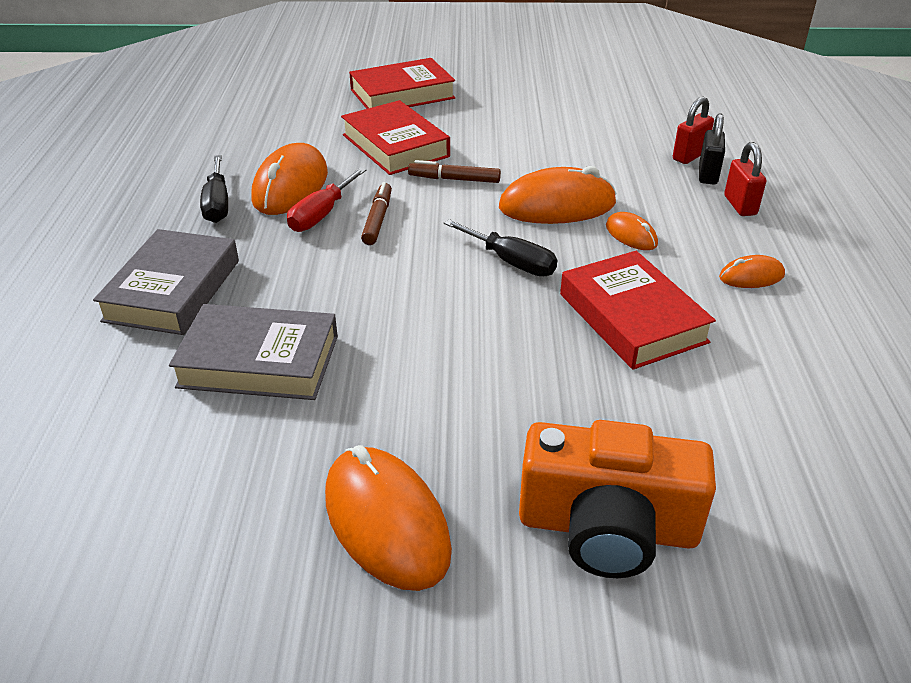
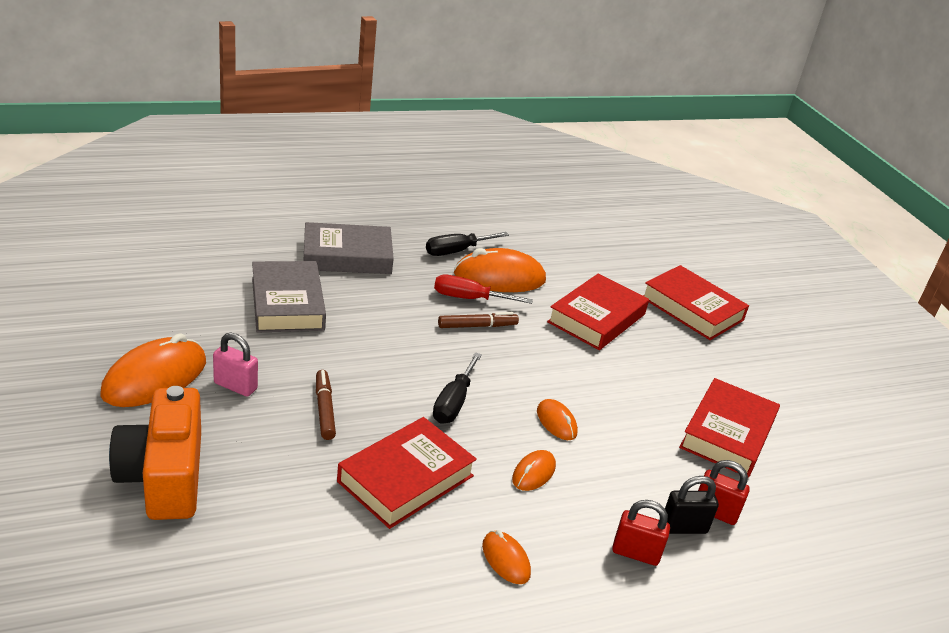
camera: 65 degrees right, 5 degrees down
brown marker [408,160,501,183] -> brown marker moved to [316,370,336,440]
orange mouse [499,166,617,224] -> orange mouse [537,399,578,440], size x0.51
red padlock [724,142,766,216] -> red padlock turned 45 degrees clockwise [612,500,670,566]
none -> pink padlock [213,333,258,397]
none -> red book [679,378,780,477]

